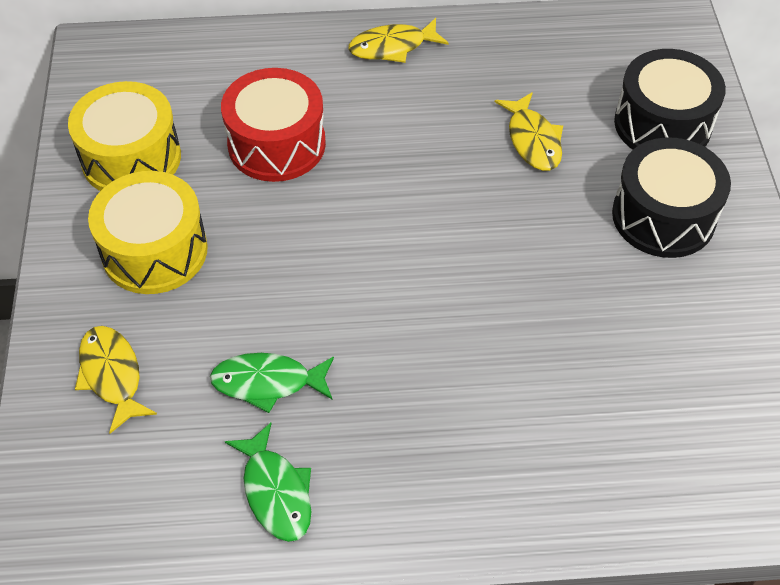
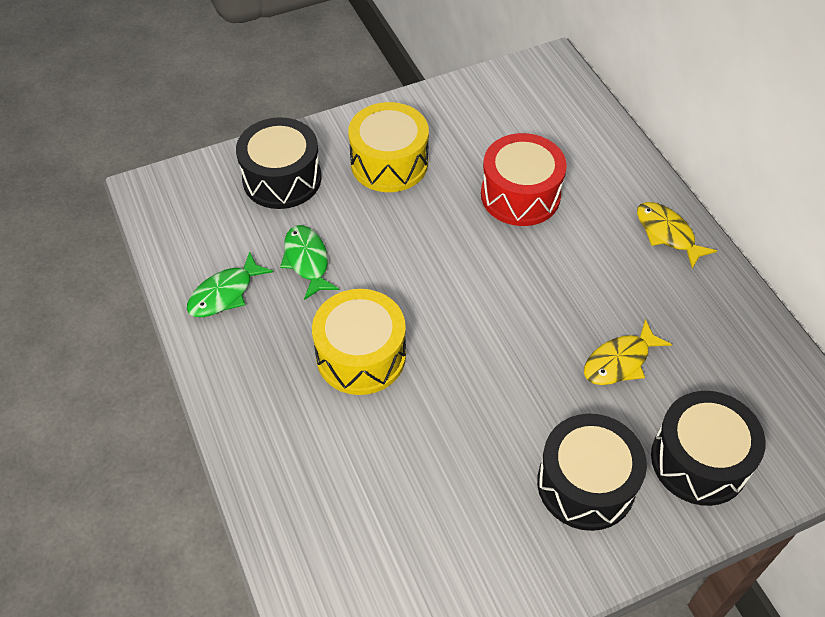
camera: 70 degrees right, 0 degrees up
yellow drum [68,81,181,191] -> yellow drum moved to [312,289,406,395]
yellow fish [75,326,157,434] -> black drum [236,117,321,209]

